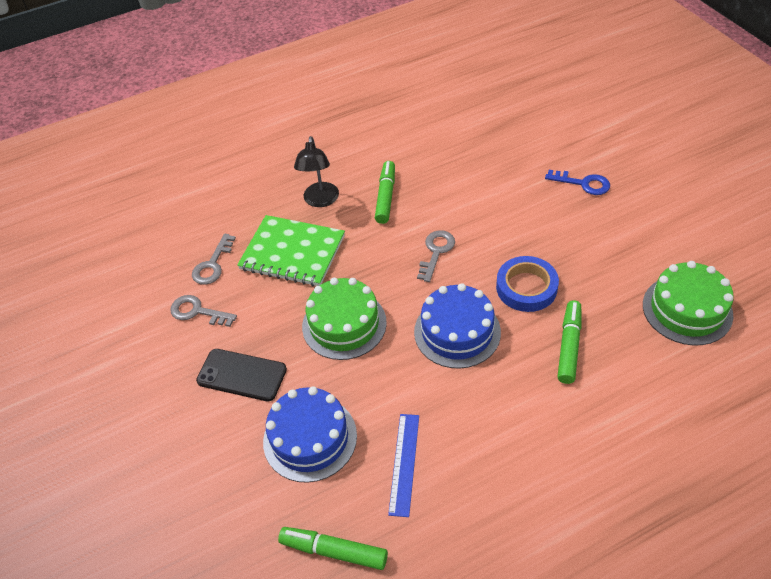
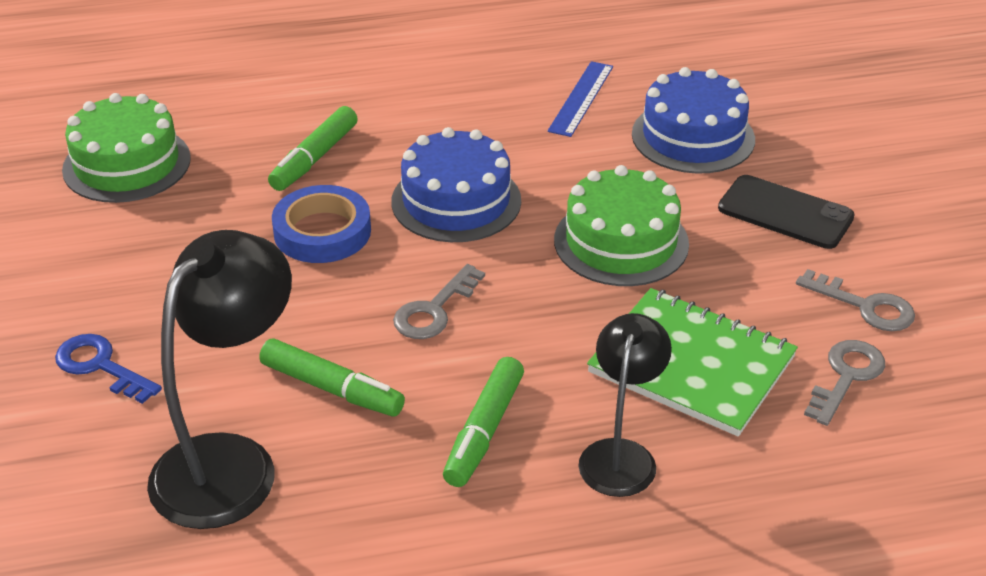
camera: 170 degrees left, 10 degrees down
green marker [278,527,388,570] -> green marker moved to [259,338,405,417]
none -> black lamp [147,230,292,529]

